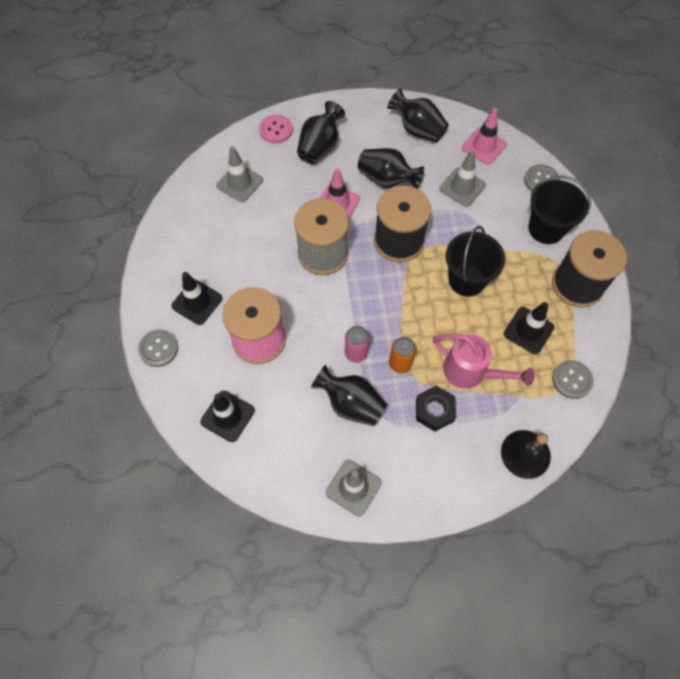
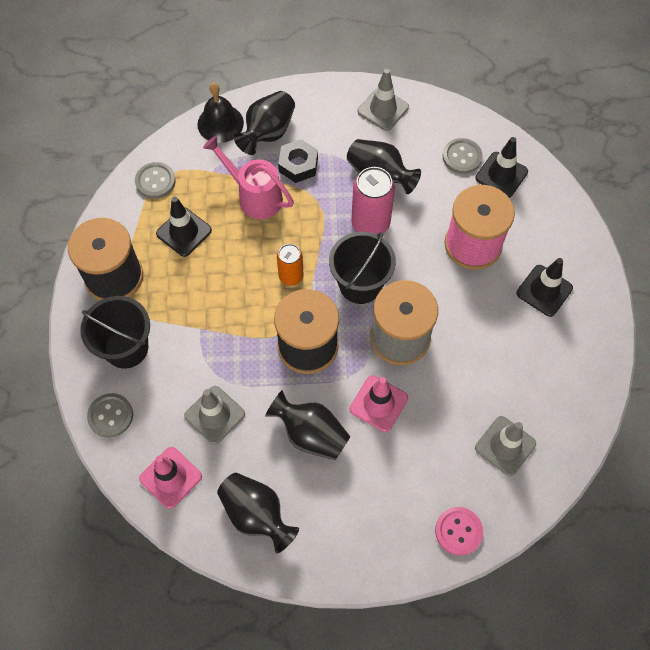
camera: 175 degrees left, 0 degrees up
grey button [138,330,178,367] -> grey button moved to [443,138,483,174]
black vase [297,101,345,164] -> black vase moved to [234,91,295,155]
pink can [345,326,369,363] -> pink can [351,167,395,235], size x1.62
orange can [389,337,416,373] -> orange can moved to [277,244,303,286]
black bucket [446,226,505,296] -> black bucket moved to [329,232,396,304]

